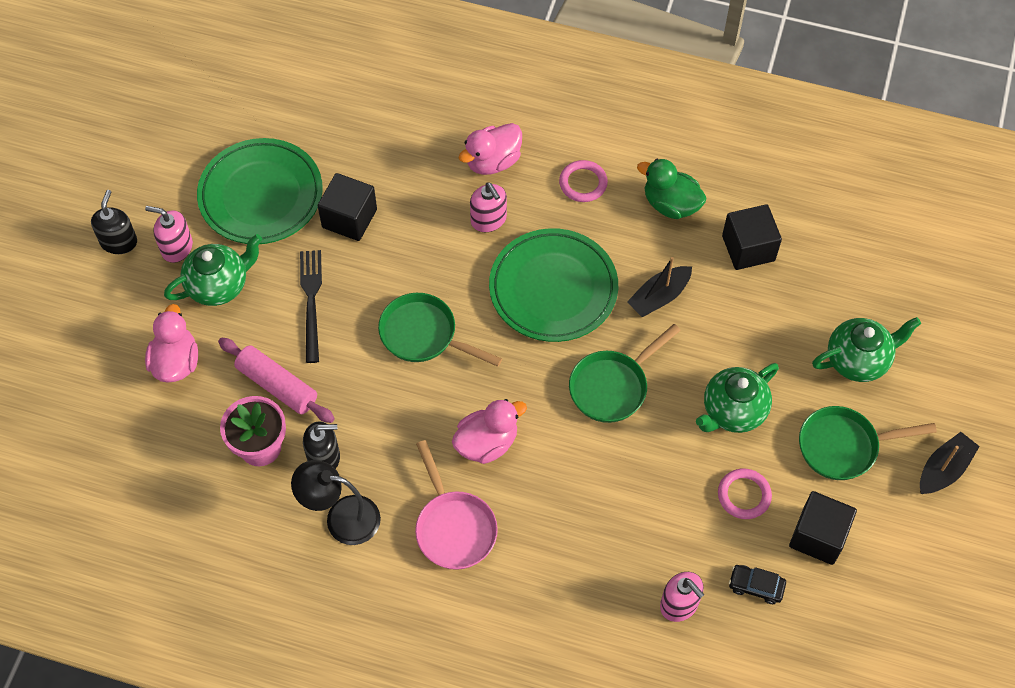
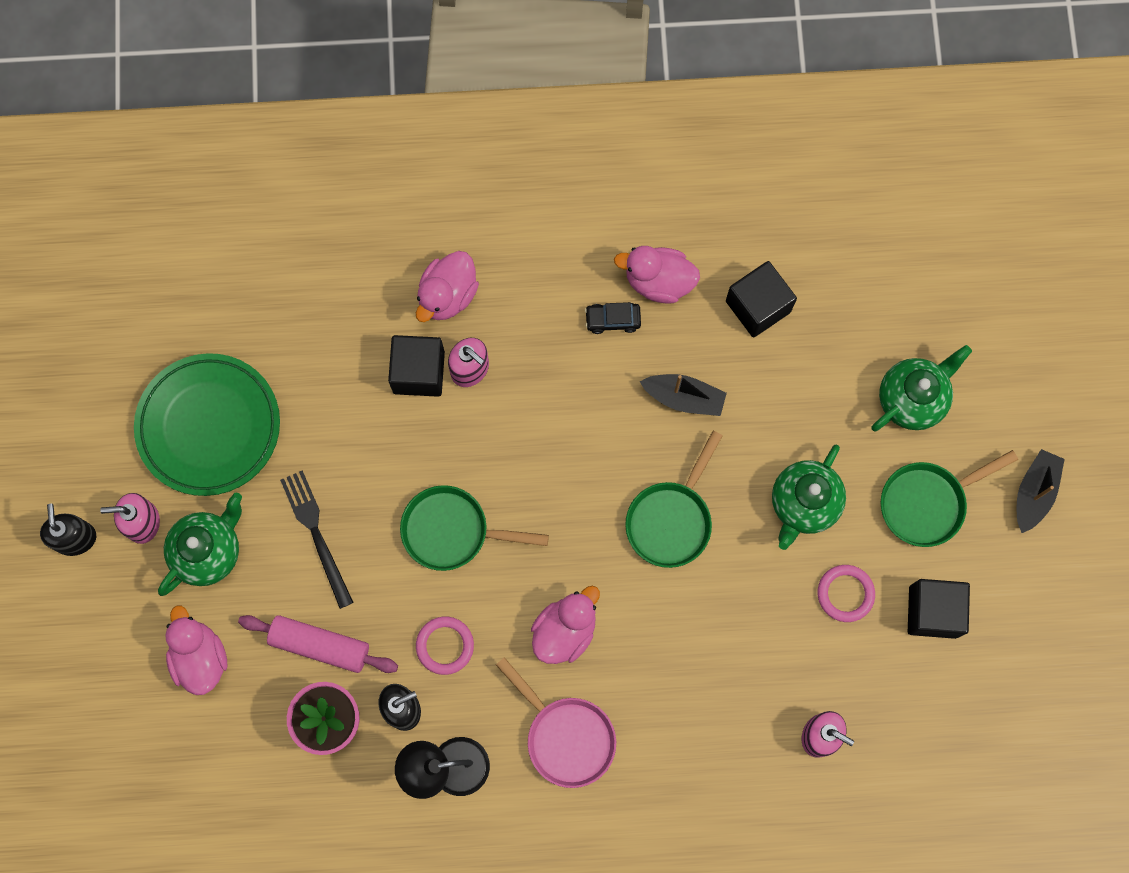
camera: 20 degrees left, 15 degrees up
black cube [318,173,377,241] -> black cube moved to [388,335,445,397]
green plate [489,228,618,342] -> none
pink ring [559,160,608,202] -> pink ring moved to [416,617,474,675]
black boat [627,257,692,317] -> black boat turned 105 degrees counterclockwise [640,374,727,416]
green duck [637,158,707,219] -> pink duck [614,246,700,304]
black car [729,565,786,604] -> black car moved to [585,302,641,334]

